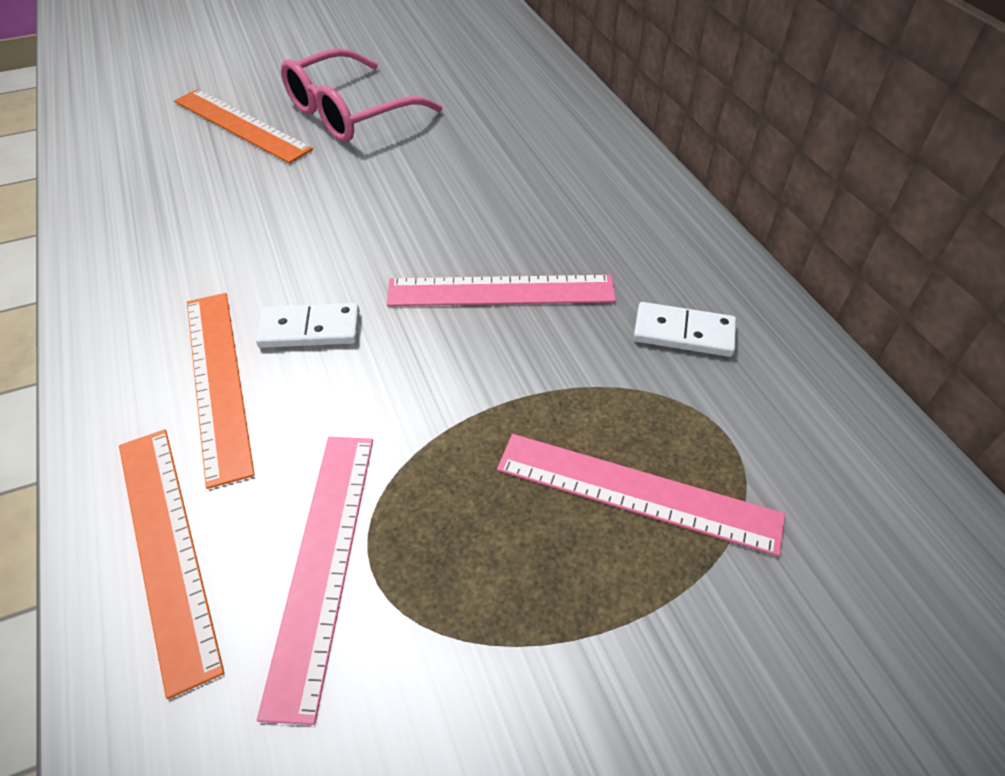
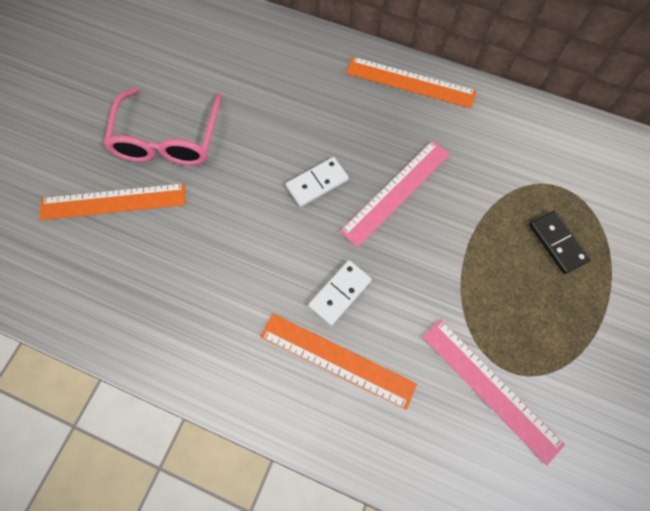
camera: 45 degrees left, 20 degrees up
orange ruler [119,429,224,699] -> orange ruler moved to [346,57,476,108]
pink ruler [497,434,785,556] -> black domino [529,211,591,274]
white domino [633,302,736,357] -> white domino moved to [286,157,349,207]

